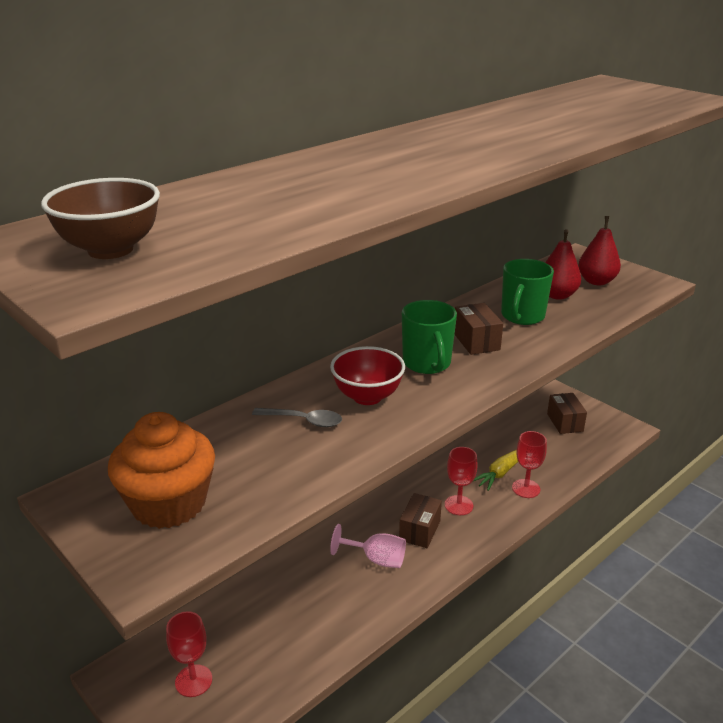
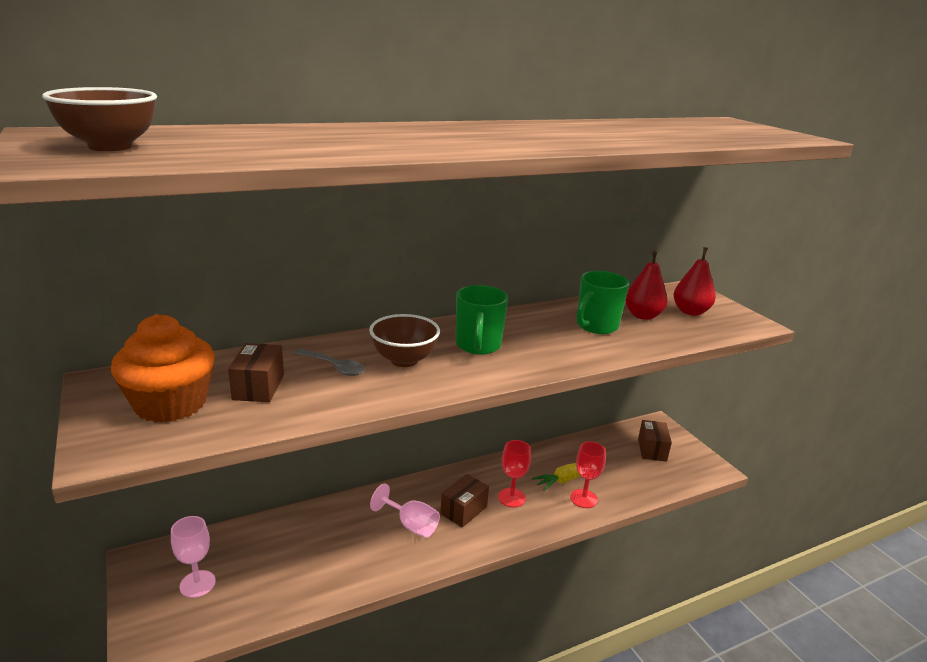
camera: 15 degrees right, 5 degrees down
red goblet [166,611,212,697] -> pink goblet [171,516,216,598]
red bowl [330,346,405,405] -> brown bowl [369,314,440,367]
brown box [454,303,503,355] -> brown box moved to [228,343,284,402]

